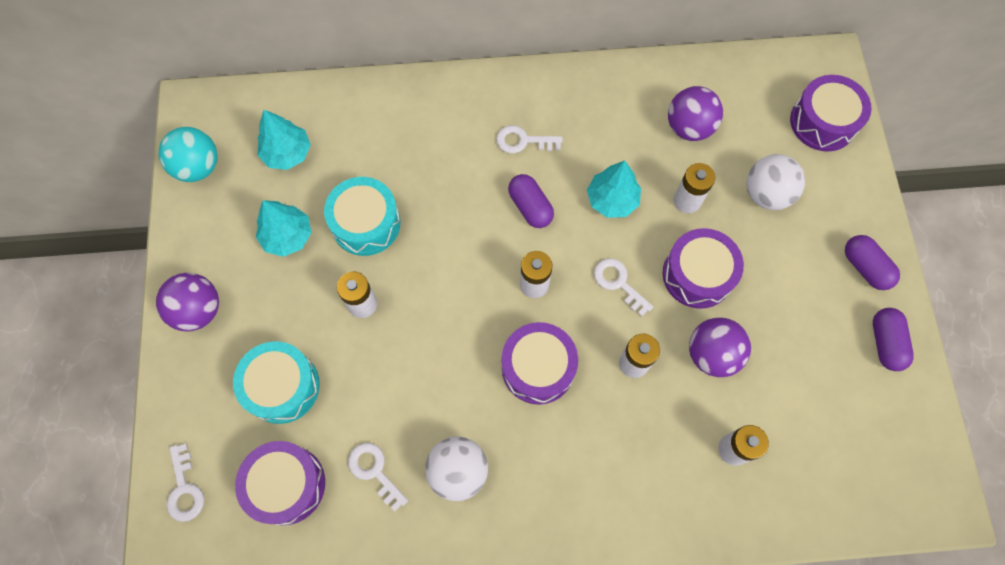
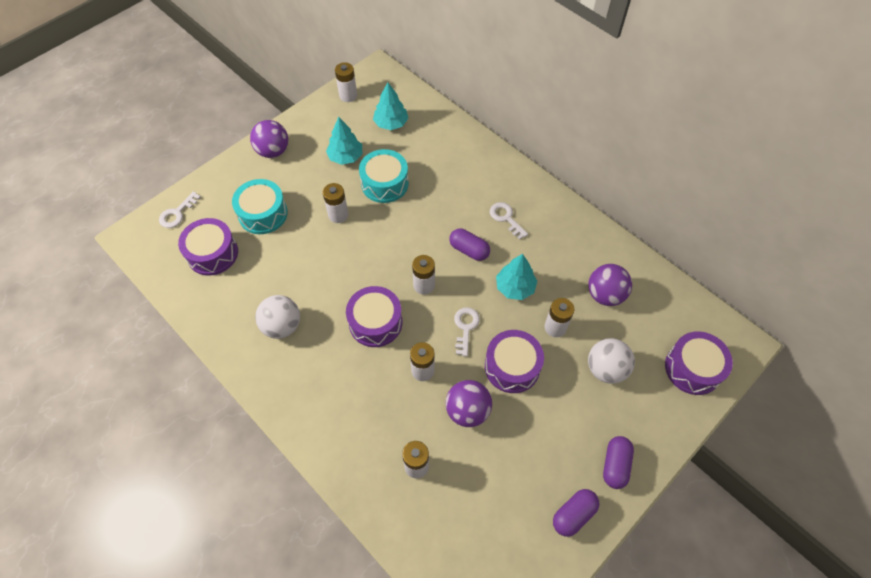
camera: 50 degrees right, 10 degrees down
turquoise ball [158,127,218,182] -> white battery [335,62,357,102]
white key [348,443,408,511] -> none
purple capsule [508,174,554,228] -> purple capsule turned 75 degrees counterclockwise [449,228,490,261]

